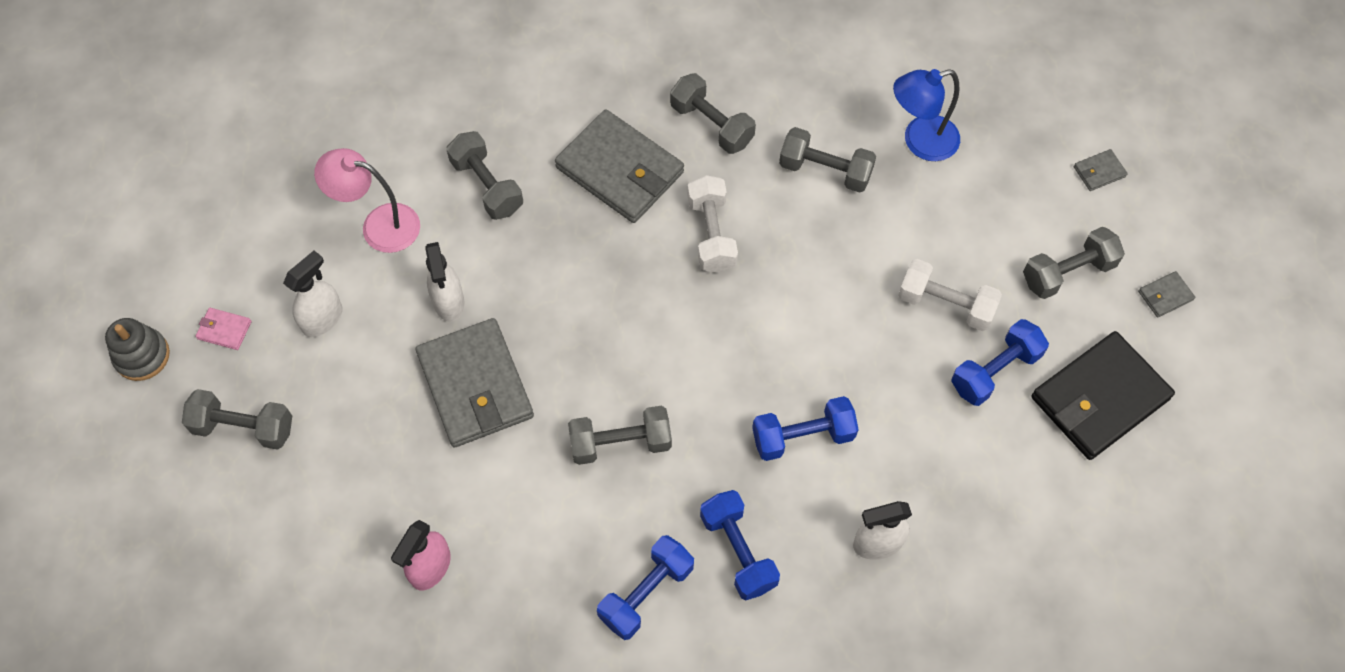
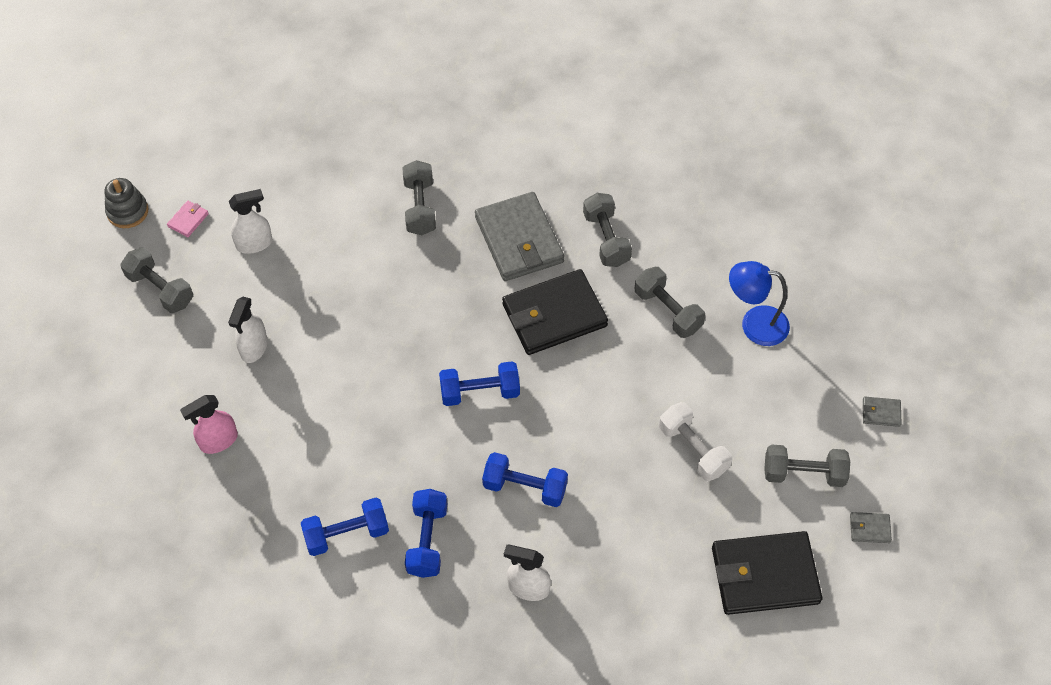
camera: 30 degrees right, 5 degrees down
pink wallet [195,308,252,350] -> pink wallet turned 75 degrees clockwise [167,201,209,237]
pink lamp [314,148,420,253] -> none
grey wallet [416,318,534,448] -> none
white spray bottle [426,242,464,322] -> white spray bottle moved to [228,297,268,363]
grey dumbbell [568,406,672,465] -> none
white dumbbell [688,175,738,273] -> black wallet [502,269,608,355]
blue dumbbell [951,319,1049,406] -> blue dumbbell moved to [439,361,520,406]

